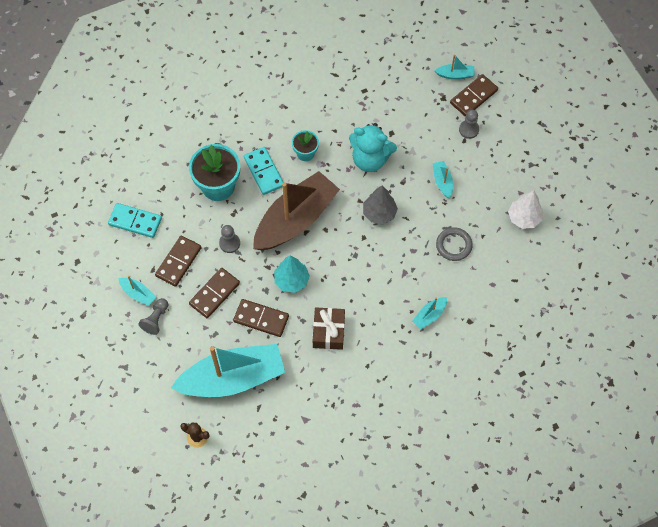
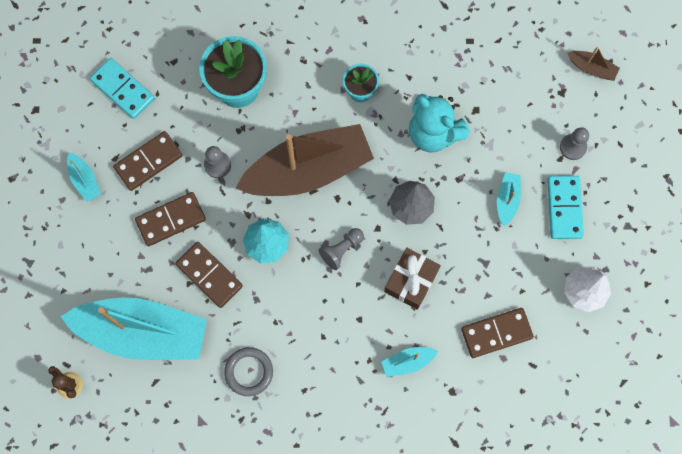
camera: 25 degrees right, 10 degrees up
grey pawn [138,298,168,335] -> grey pawn moved to [319,228,364,270]
turquoise domino [244,147,283,195] -> turquoise domino moved to [547,176,584,239]
brown gift [313,307,345,350] -> brown gift moved to [384,248,441,310]
turquoise boat [434,55,475,79] -> brown boat [567,46,620,81]
grey ring [436,227,473,261] -> grey ring moved to [224,347,273,396]
brown domino [450,74,498,116] -> brown domino moved to [461,308,534,358]

